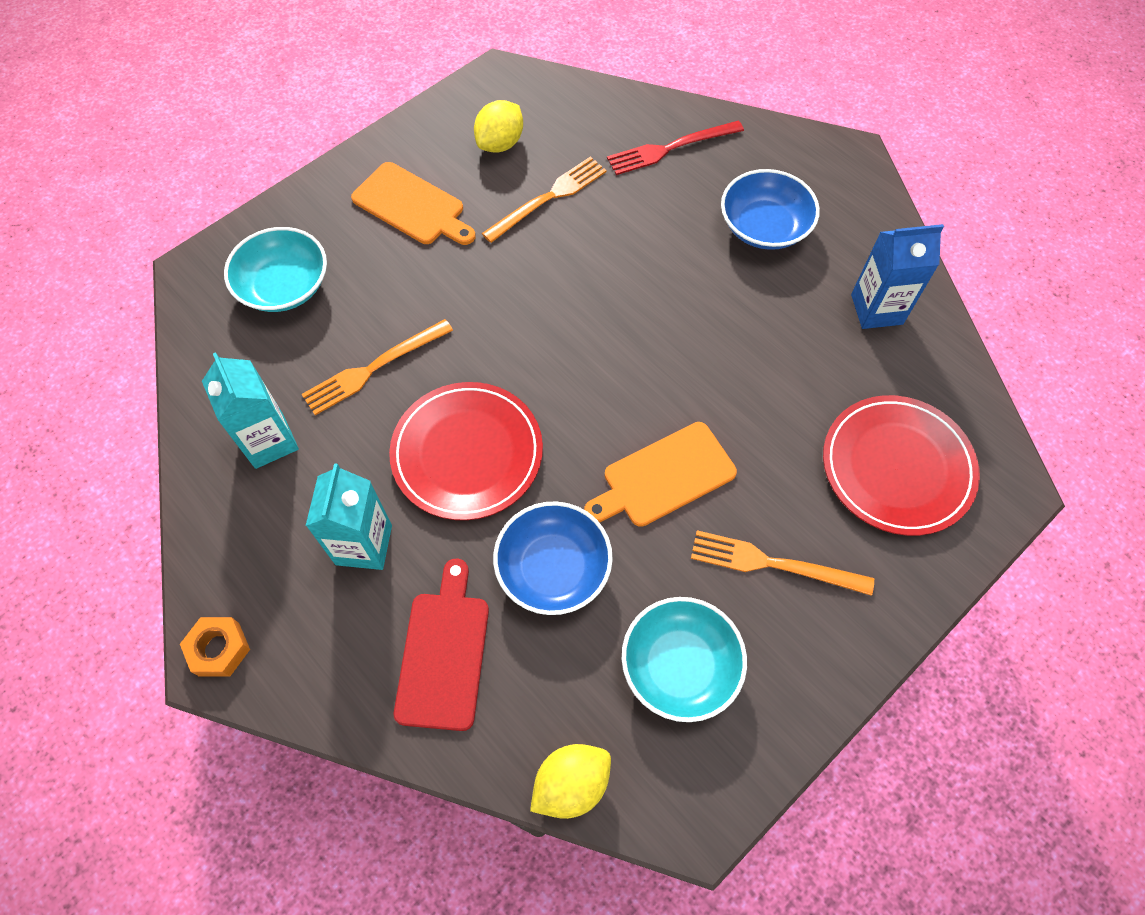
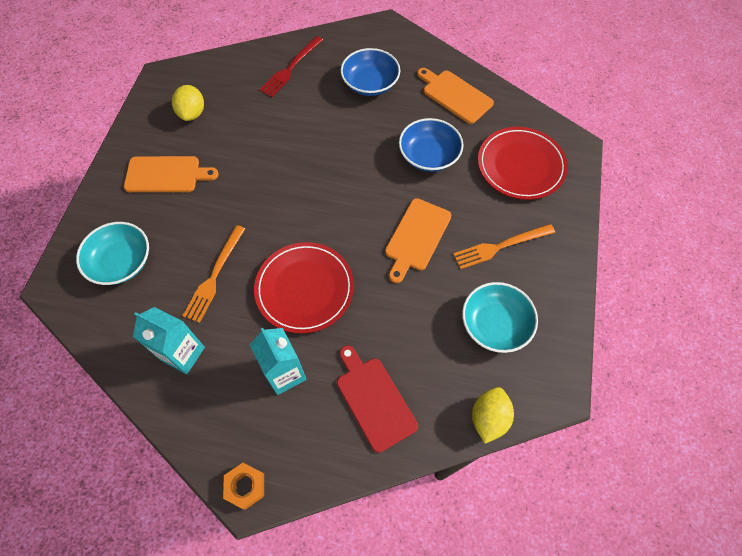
camera: 35 degrees left, 0 degrees up
orange fork [482,156,607,243] -> none
blue bowl [493,501,613,615] -> blue bowl moved to [399,118,463,172]
blue carton [851,224,944,329] -> orange cutting board [417,68,494,124]

